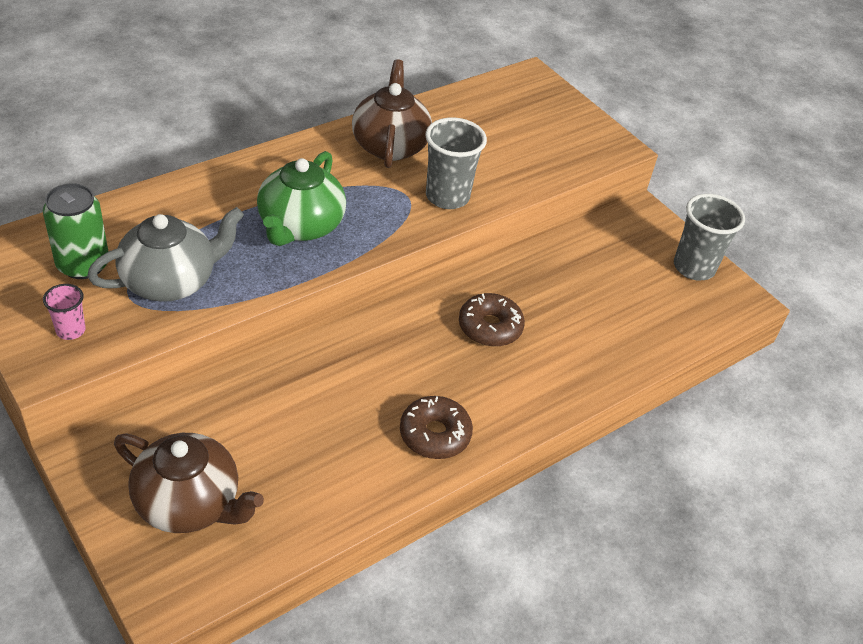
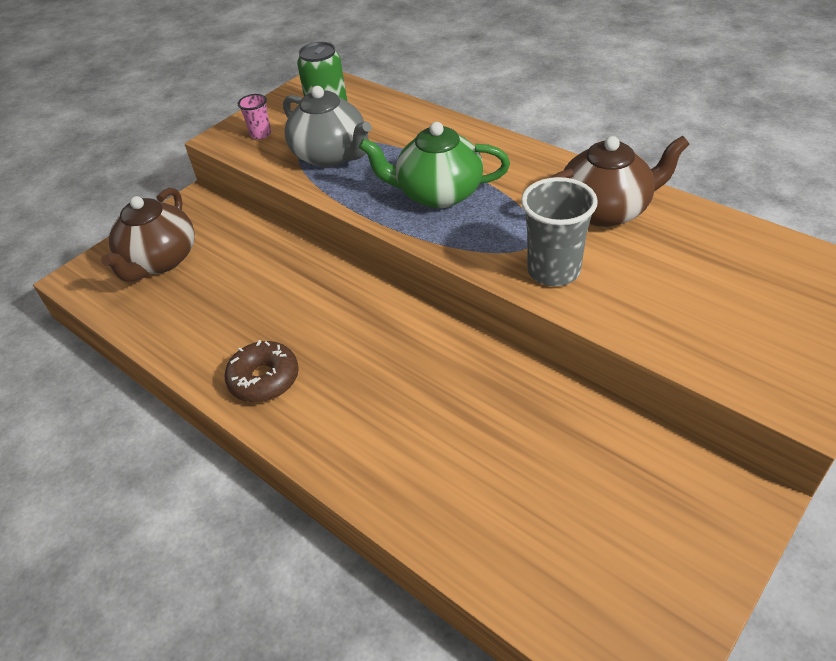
camera: 85 degrees right, 0 degrees up
brown donut [459,293,525,347] -> none
grey cup [674,194,745,280] -> none

